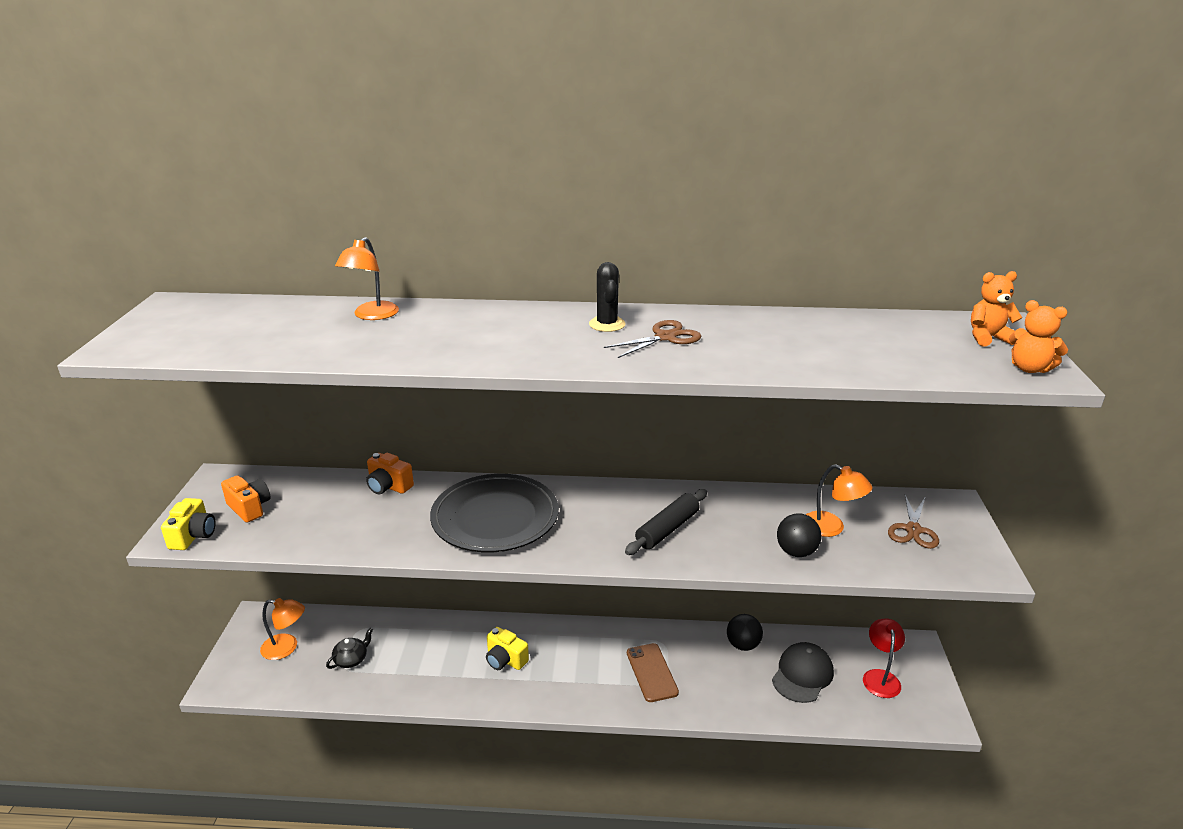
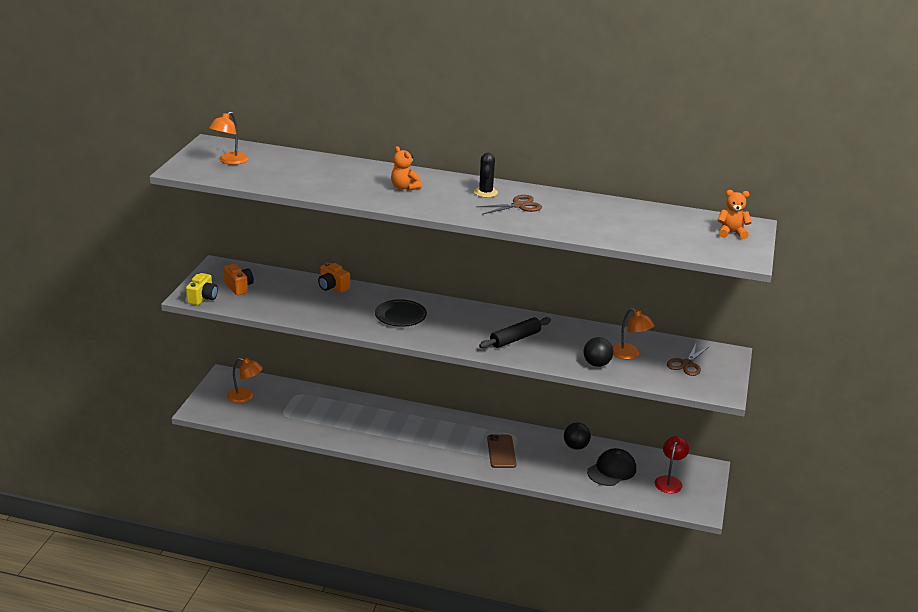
camera: 10 degrees right, 0 degrees up
black teapot [326,628,373,669] -> none
orange lamp [335,237,399,320] -> orange lamp moved to [209,111,248,165]
black plate [430,474,559,552] -> black plate [375,299,427,327], size x0.59
yellow camera [486,627,529,670] -> none
orange teddy bear [1009,300,1068,373] -> orange teddy bear moved to [391,146,422,191]

